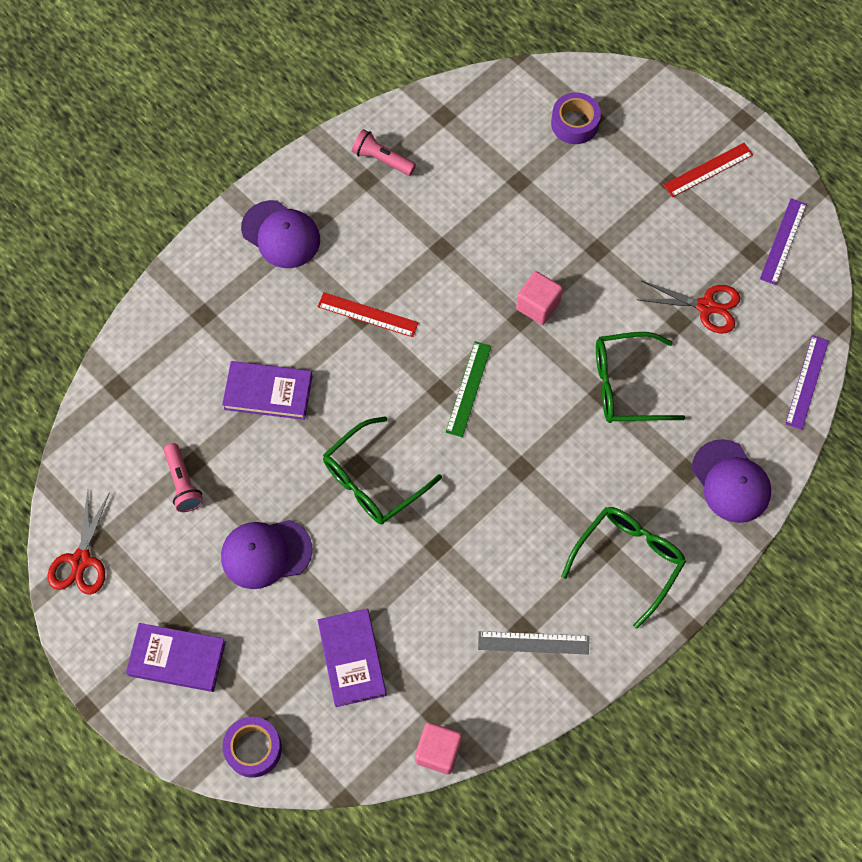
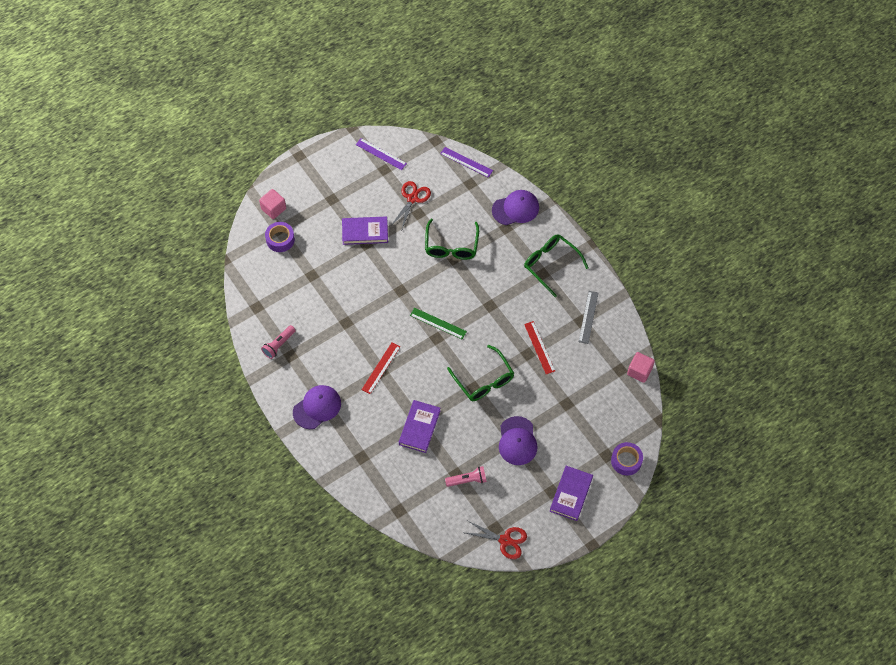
camera: 80 degrees left, 5 degrees down
purple book [318,609,387,707] -> purple book moved to [342,216,388,245]
pink cube [516,271,563,325] -> pink cube moved to [259,189,286,219]
red ruler [663,143,753,197] -> red ruler moved to [524,321,555,374]

